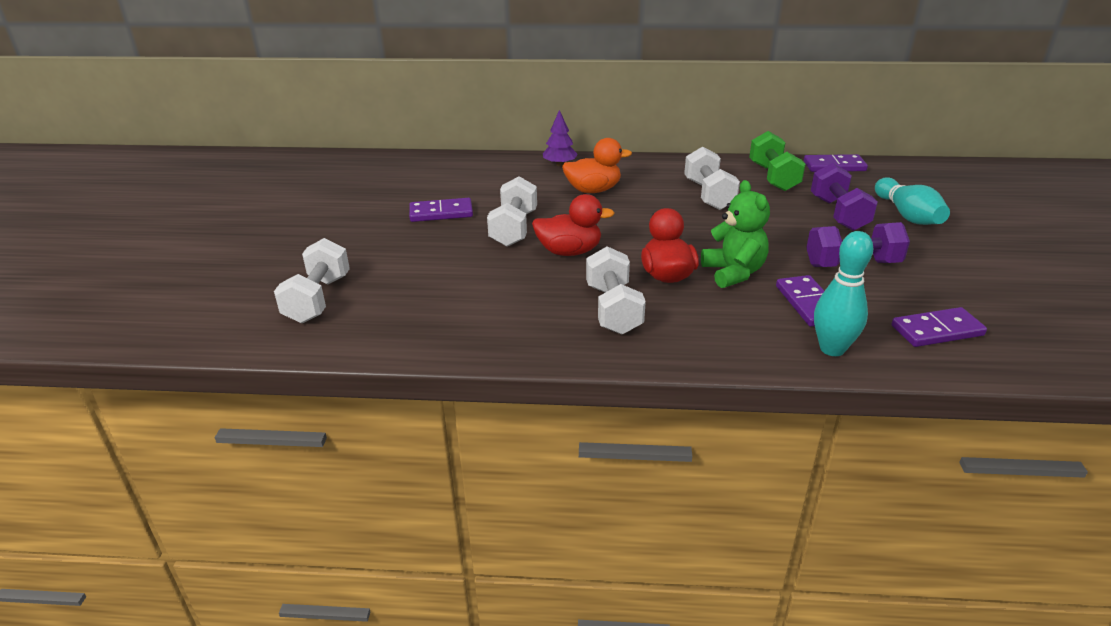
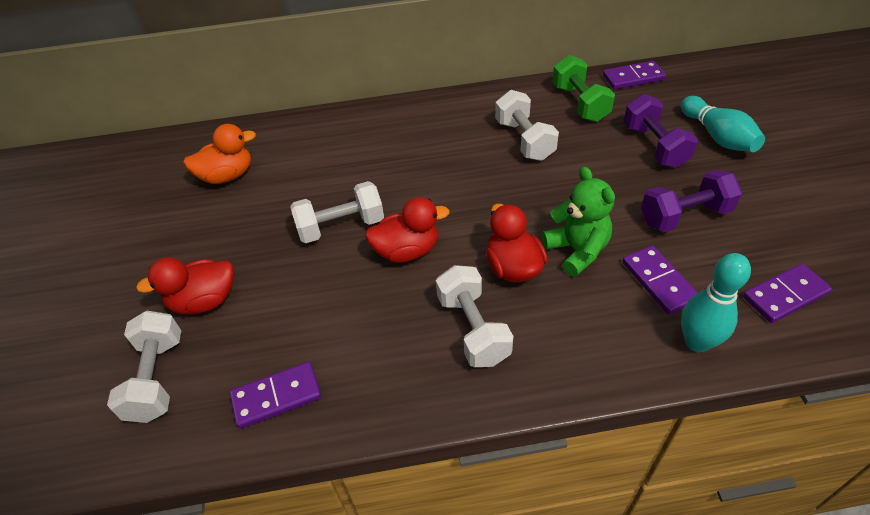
camera: 10 degrees left, 15 degrees up
purple domino [409,198,473,222] -> purple domino moved to [230,362,321,429]
white dumbbell [487,176,537,247] -> white dumbbell turned 75 degrees clockwise [290,181,384,243]
purple tree [543,110,578,166] -> none
orange duck [562,138,632,193] -> orange duck moved to [183,124,256,184]
none -> red duck [136,257,234,314]

